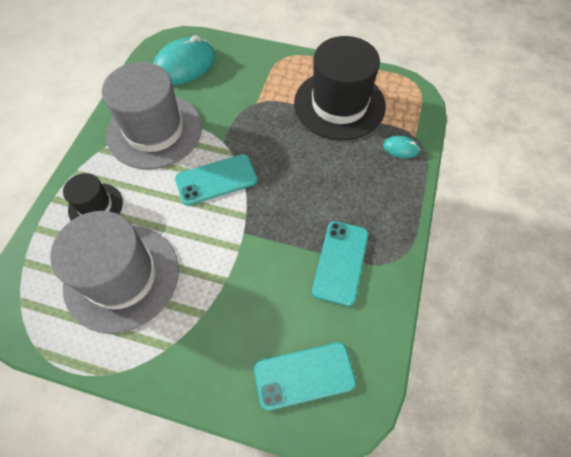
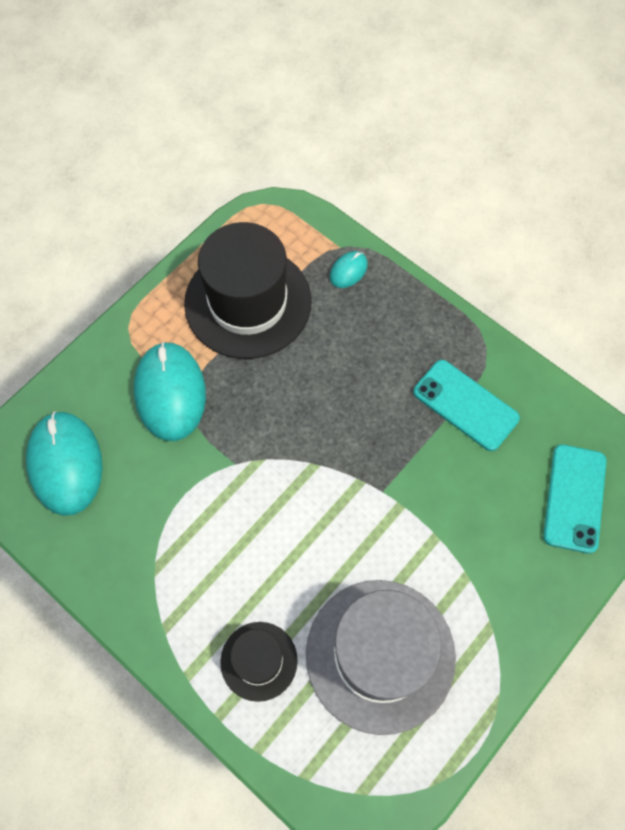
camera: 65 degrees left, 5 degrees up
grey hat [102,62,202,169] -> none
turquoise phone [175,154,257,206] -> none
none -> turquoise mouse [134,341,206,441]

